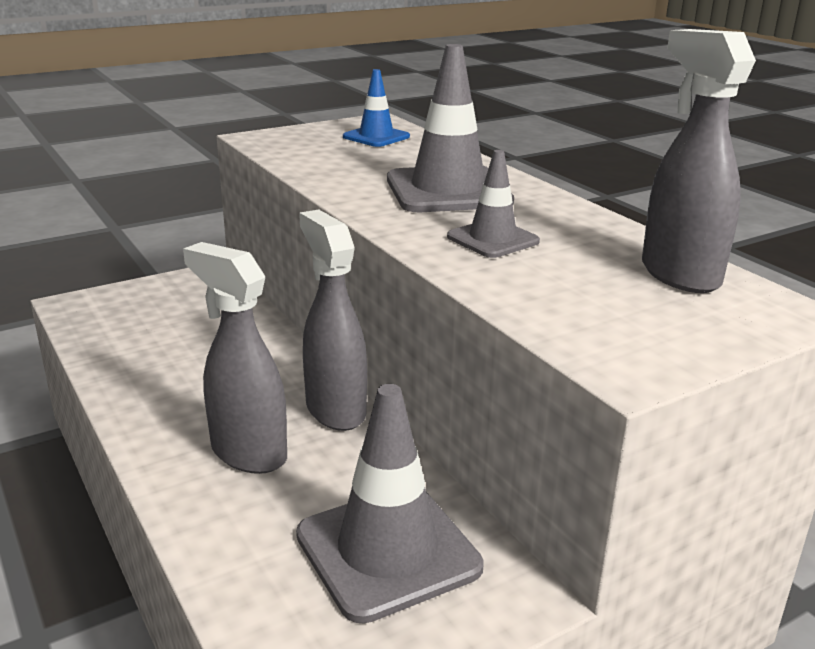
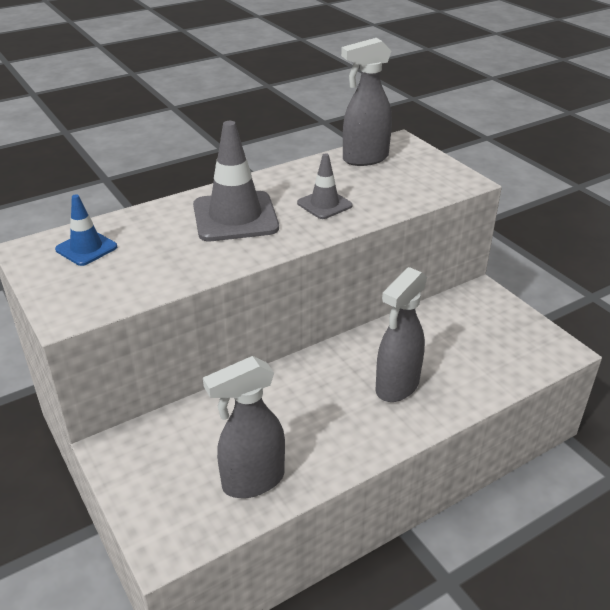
camera: 90 degrees left, 10 degrees up
grey traffic cone [296,384,484,624] -> none
grey spray bottle [299,210,367,431] -> grey spray bottle moved to [203,356,285,498]

